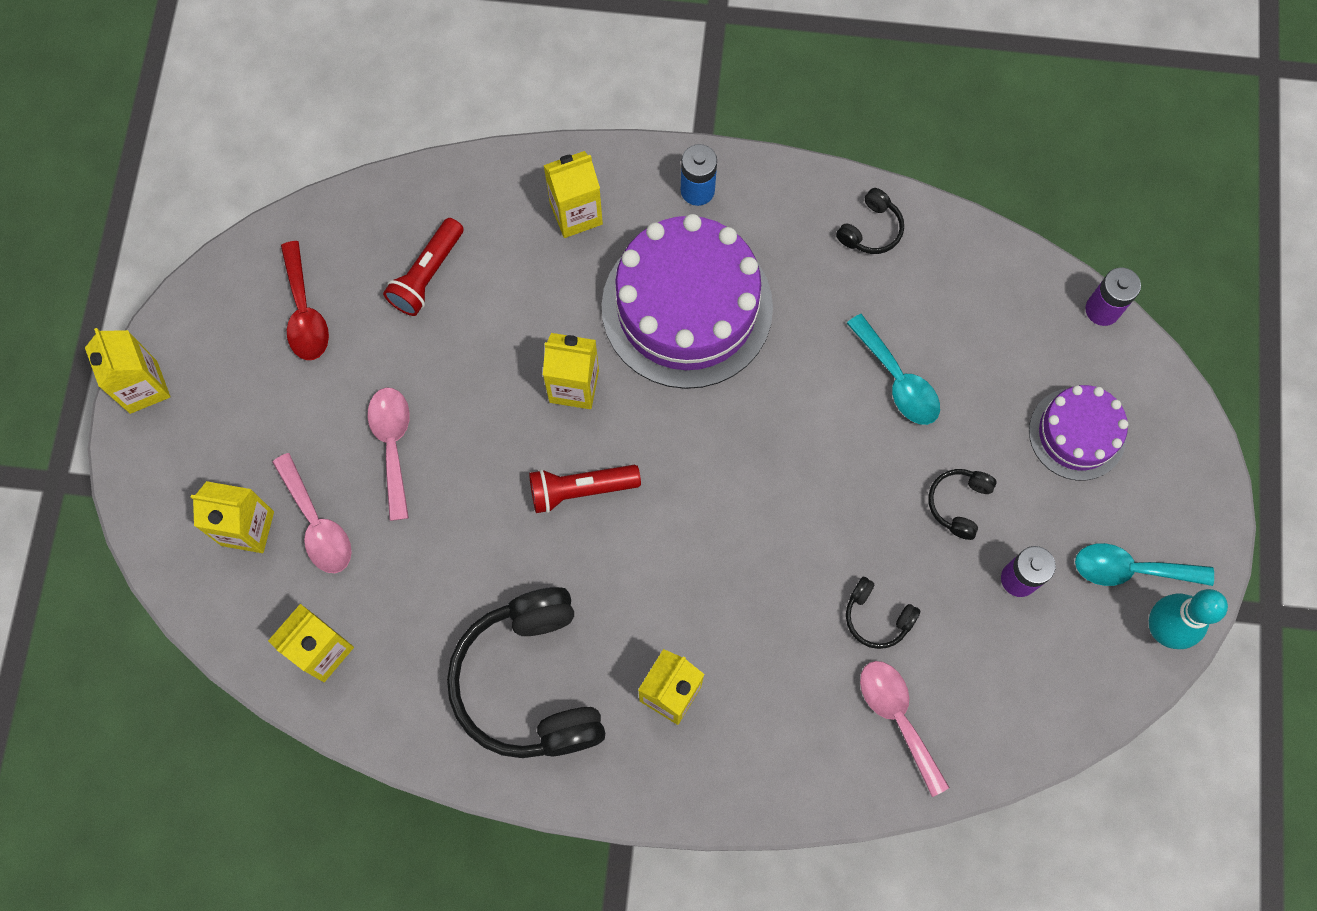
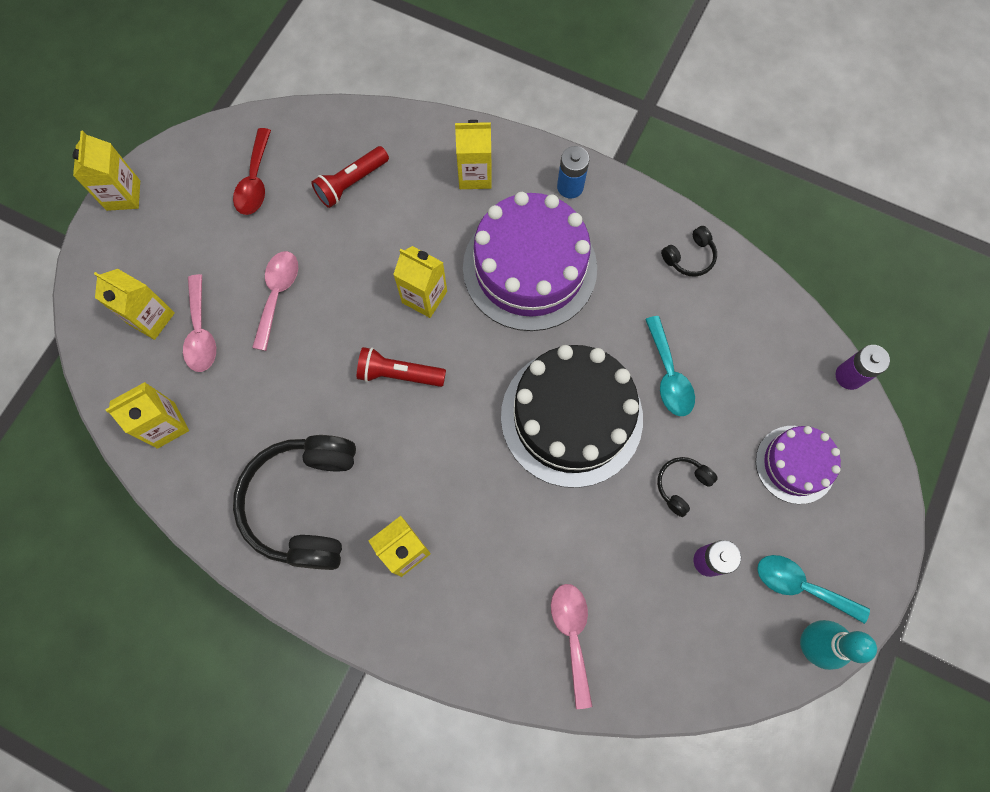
camera: 20 degrees right, 0 degrees up
black headphones [846,577,920,649] -> none
none -> black cake [501,345,643,488]

